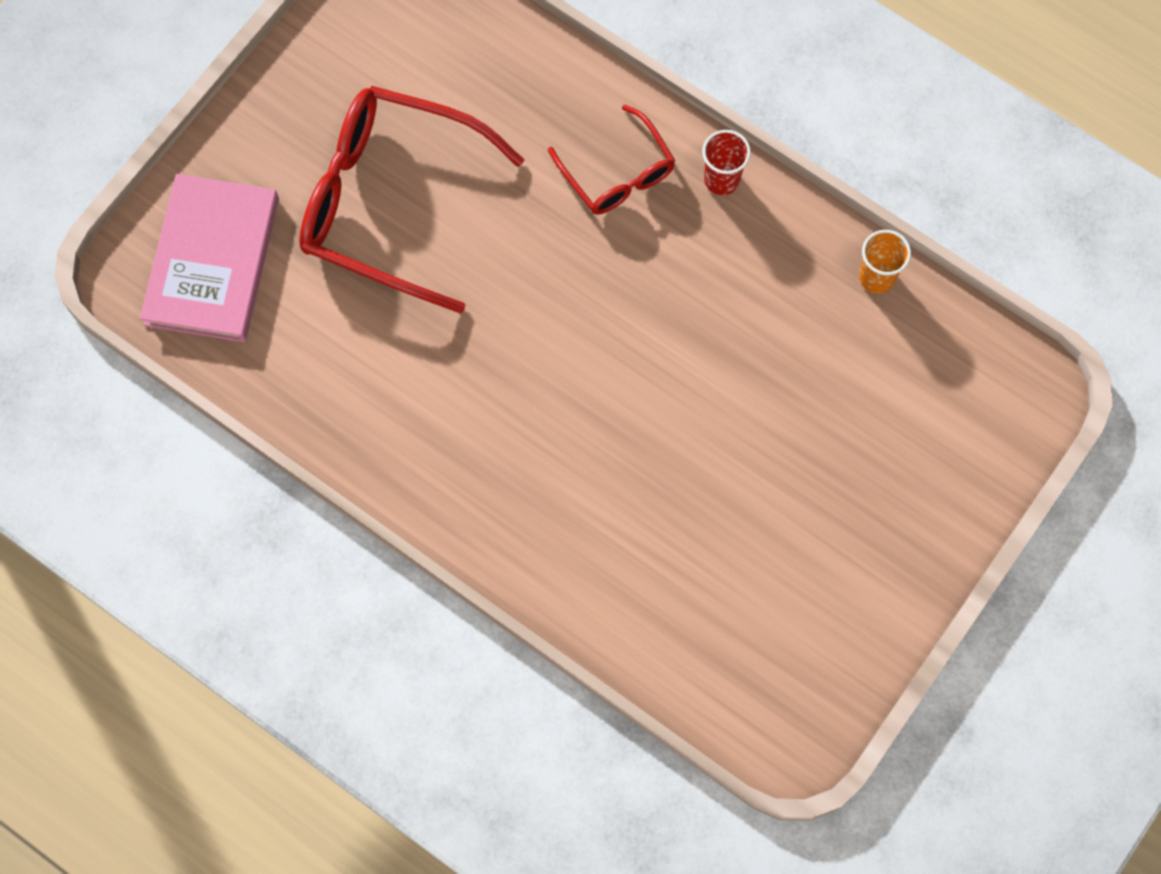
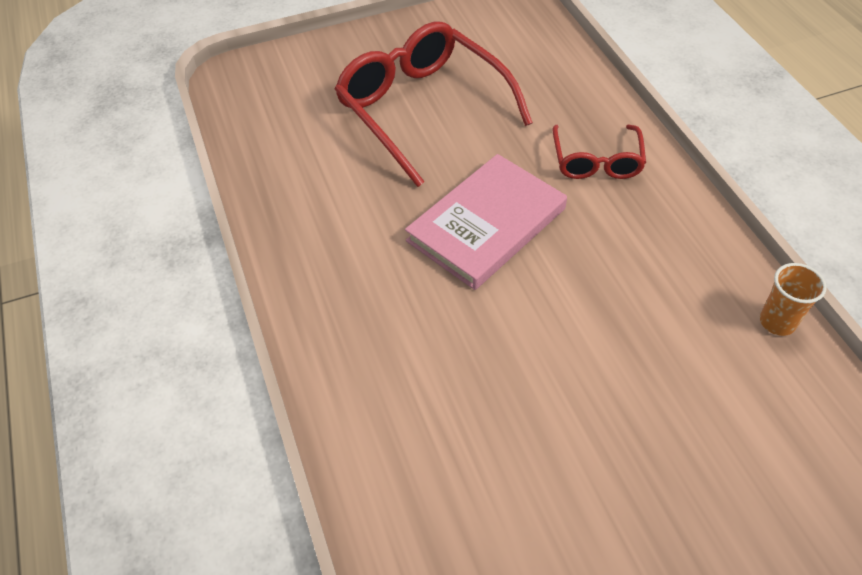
camera: 35 degrees right, 20 degrees down
pink book [140,174,279,342] -> pink book moved to [405,154,567,290]
red cup [702,130,751,195] -> none

